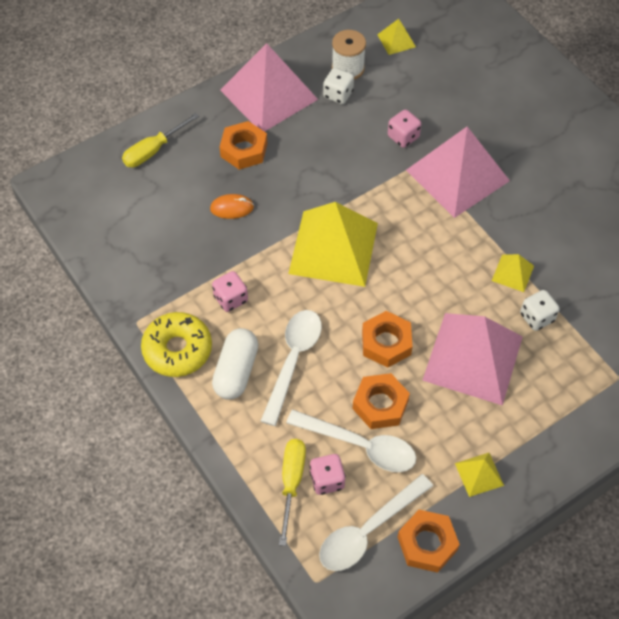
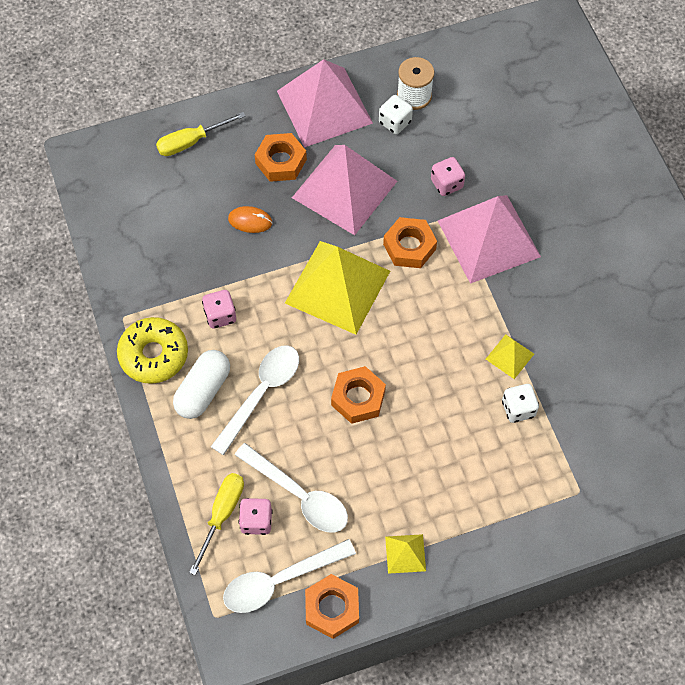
camera: 15 degrees right, 5 degrees up
orange nut [353,373,410,429] -> orange nut moved to [383,217,437,268]
yellow pyramid [377,19,416,55] -> none
pink pyramid [422,313,523,406] -> pink pyramid moved to [292,145,397,235]

